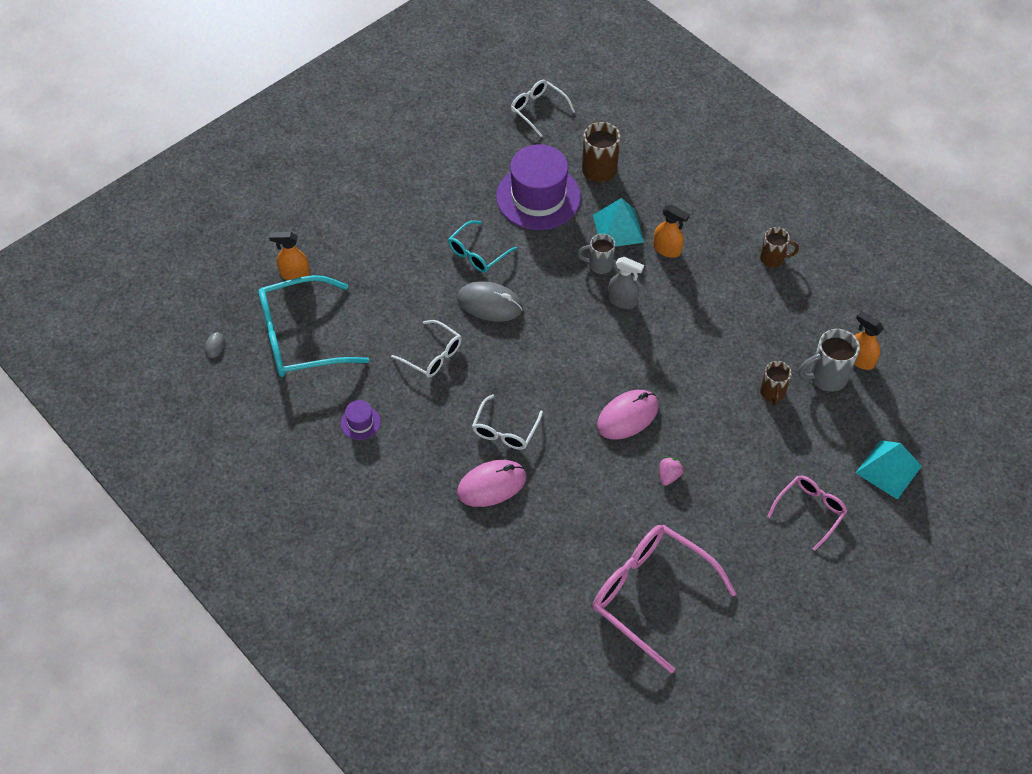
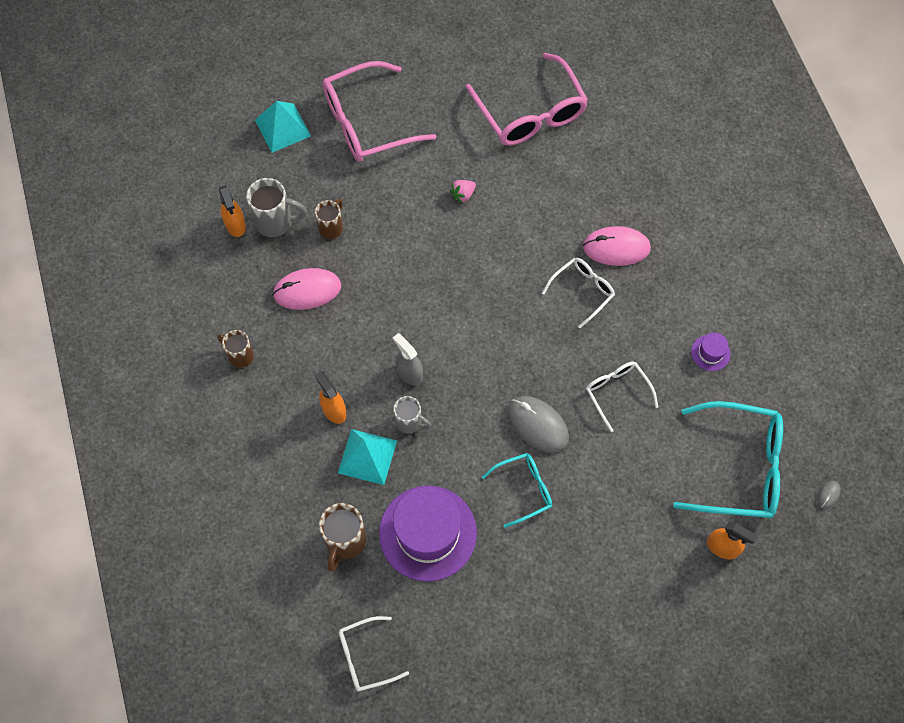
camera: 155 degrees left, 10 degrees up
white glasses [511,80,575,137] -> white glasses turned 90 degrees clockwise [339,616,409,692]
pink mouse [597,390,658,439] -> pink mouse moved to [273,268,341,310]
pink glasses [767,475,848,551] -> pink glasses [322,61,436,162], size x1.84

